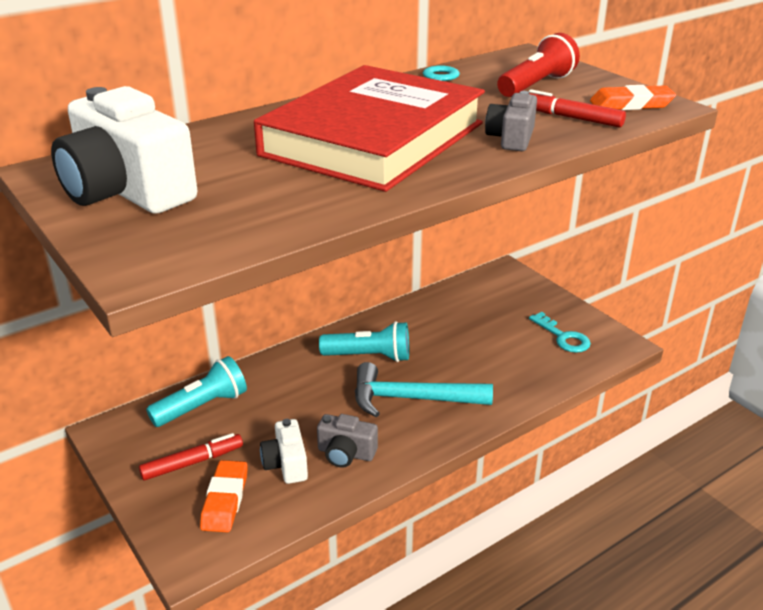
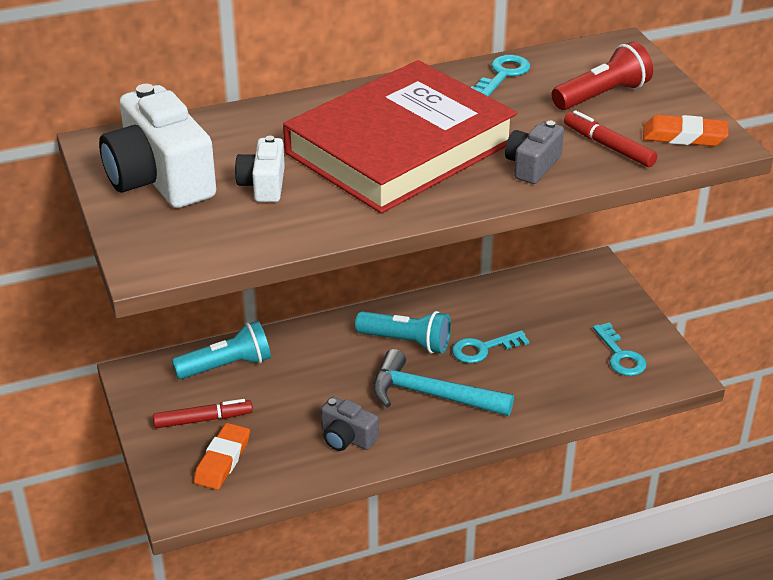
camera: 15 degrees right, 5 degrees up
white camera [260,419,308,484] -> white camera moved to [235,136,285,202]
none -> turquoise key [452,330,530,363]

